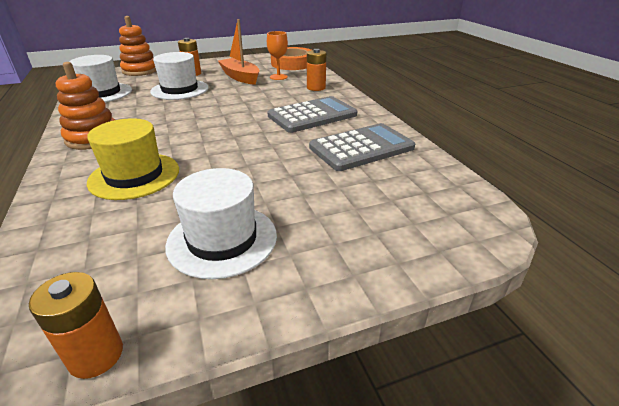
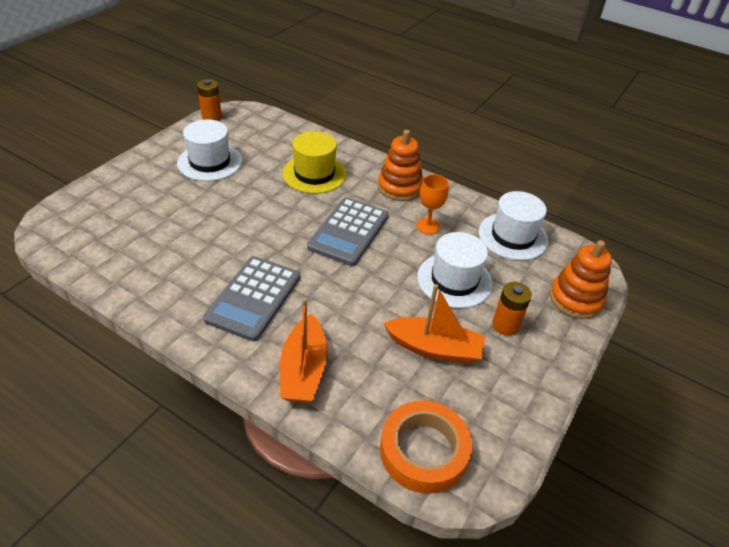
camera: 140 degrees right, 10 degrees up
orange goblet [267,31,288,80] -> orange goblet moved to [416,174,449,235]
orange battery [307,49,327,91] -> orange boat [280,298,327,403]
grey calculator [309,123,415,171] -> grey calculator moved to [307,197,389,266]

